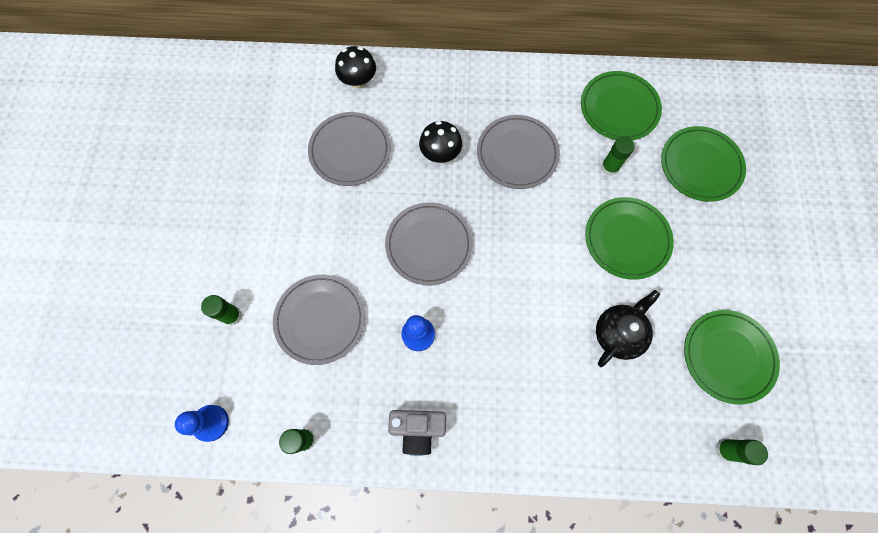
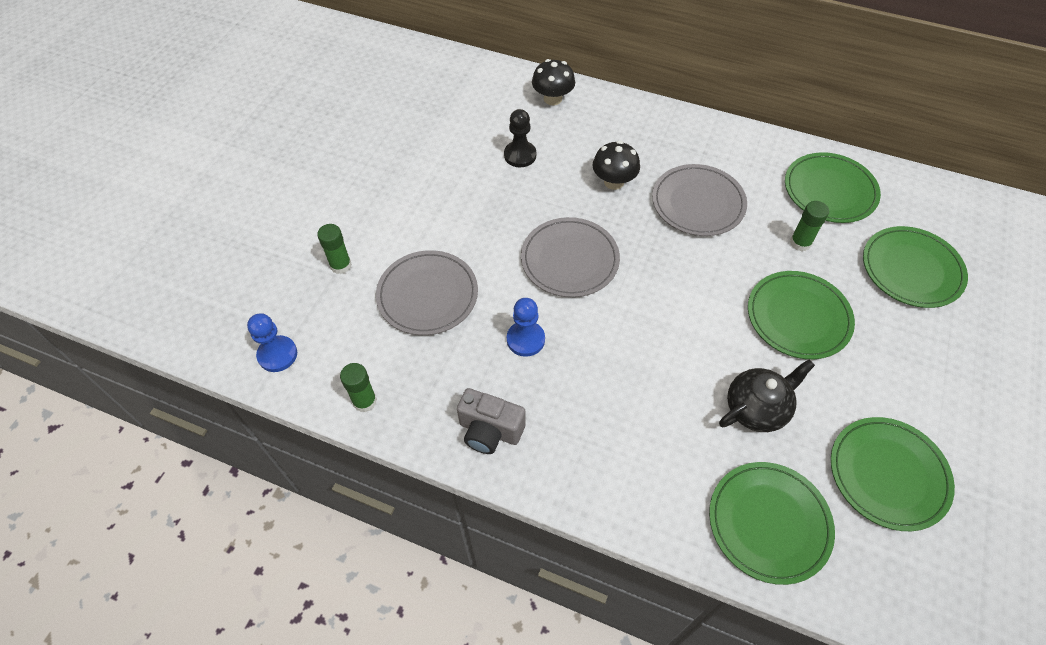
camera: 20 degrees right, 15 degrees down
grey plate [308,112,391,186] -> black pawn [504,109,536,167]
green glue stick [716,439,768,465] -> none
none -> green plate [709,462,835,585]

